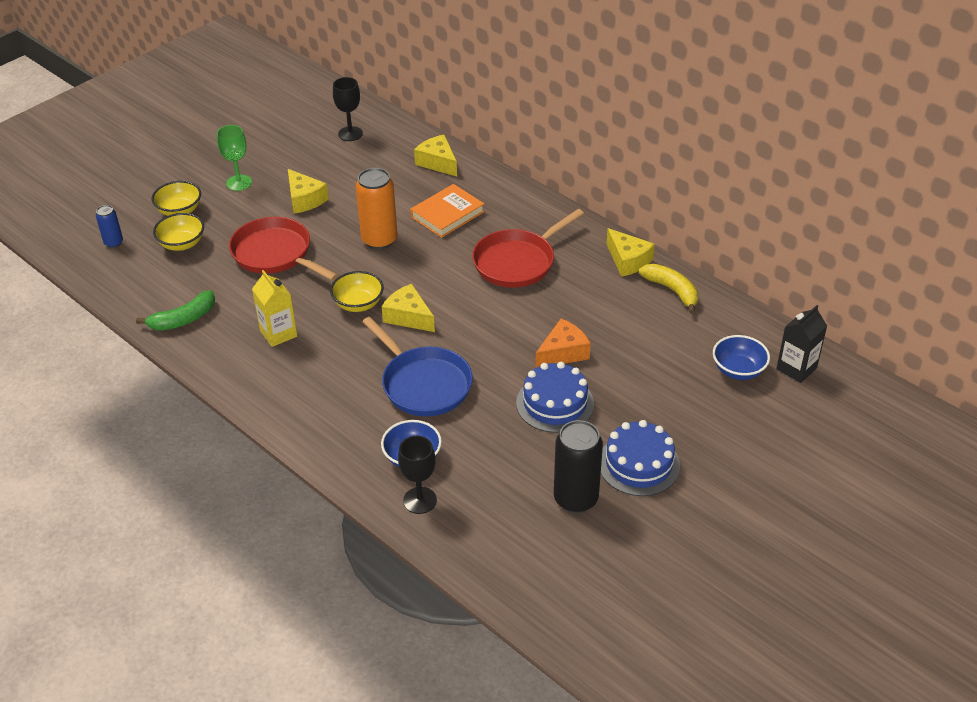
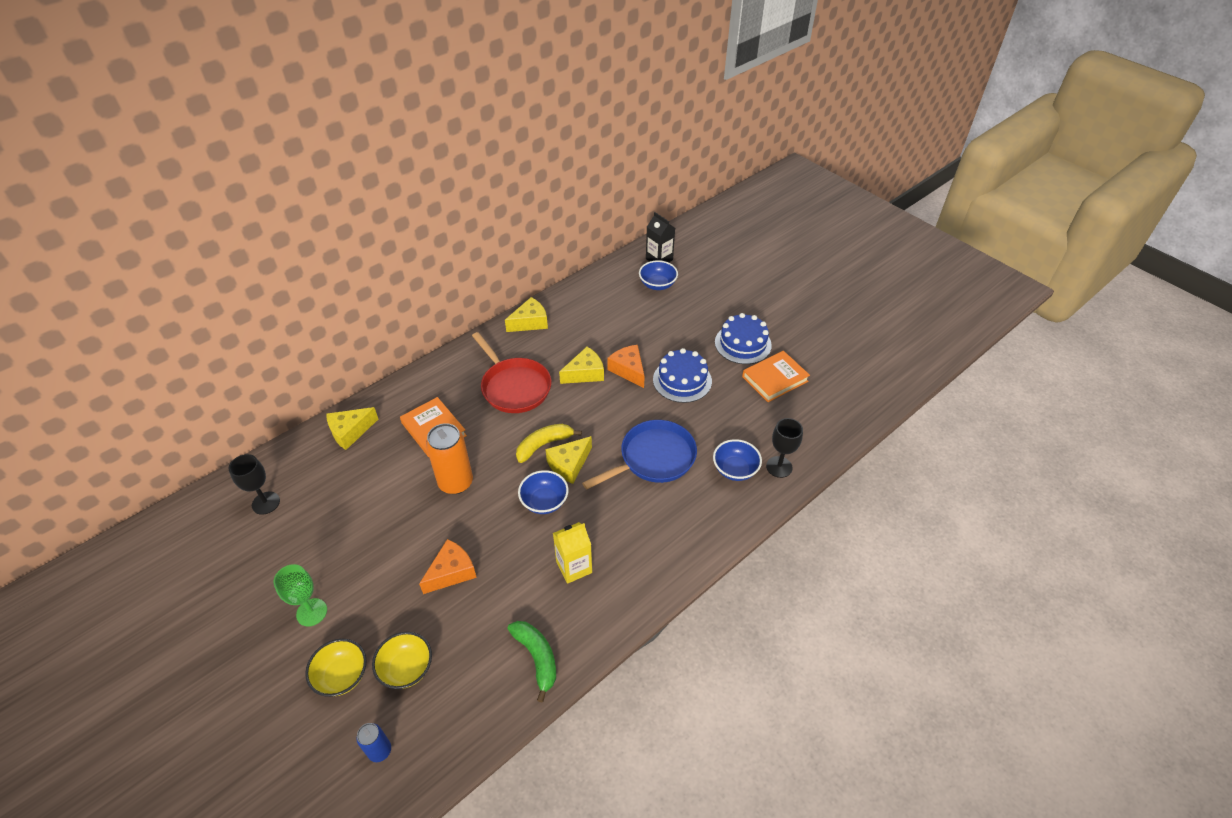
camera: 85 degrees left, 5 degrees up
red pan [229,217,338,281] -> orange cheese [419,539,477,594]
yellow cheese [288,169,329,214] -> yellow cheese moved to [559,347,604,384]
yellow bowl [330,271,384,312] -> blue bowl [518,470,569,514]
black can [554,420,603,513] -> orange book [742,351,810,402]
yellow banana [639,264,698,314] -> yellow banana moved to [516,424,582,463]

